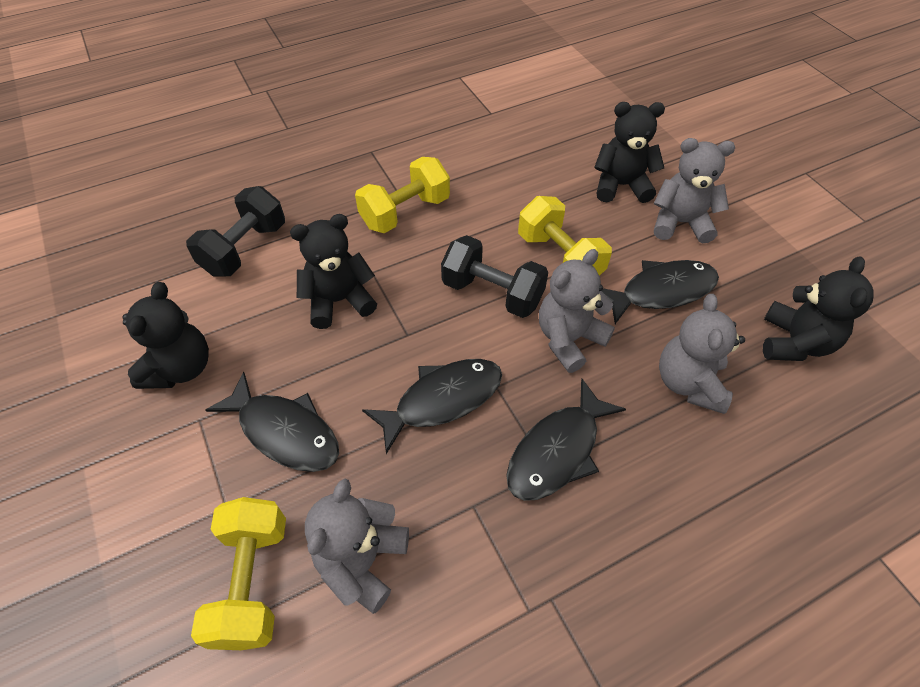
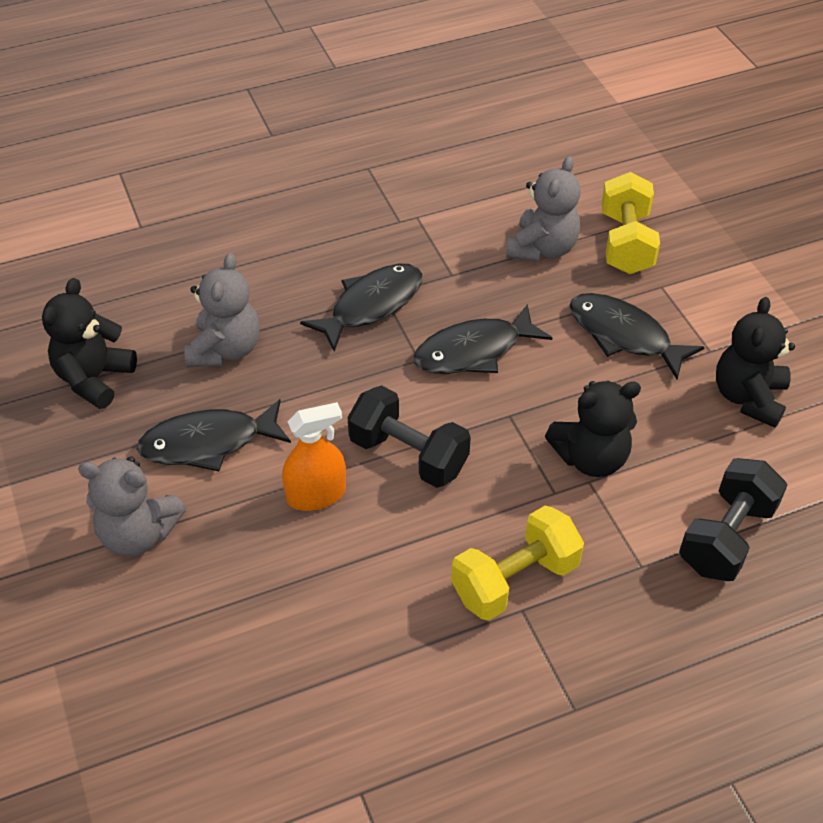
camera: 175 degrees left, 5 degrees down
yellow dumbbell [518,196,612,276] -> orange spray bottle [282,402,346,511]
grey teddy bear [539,249,615,373] -> none
black teddy bear [594,102,665,203] -> none

